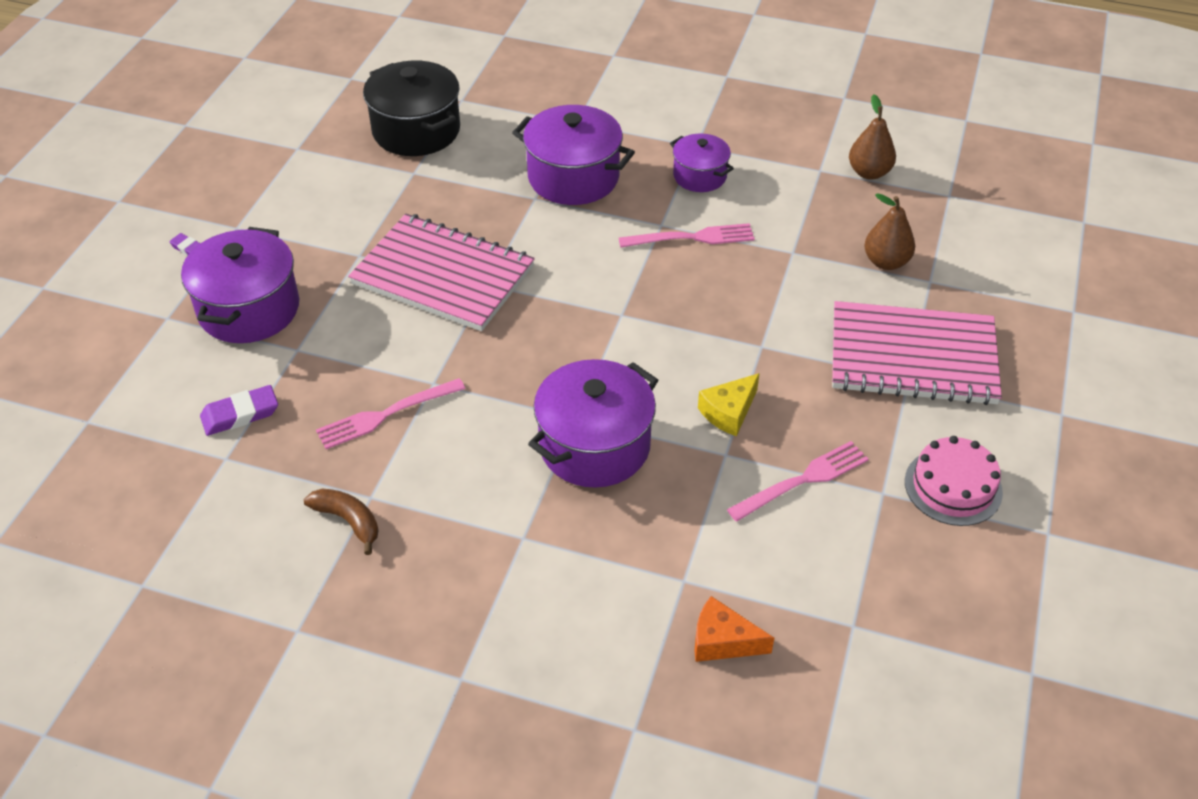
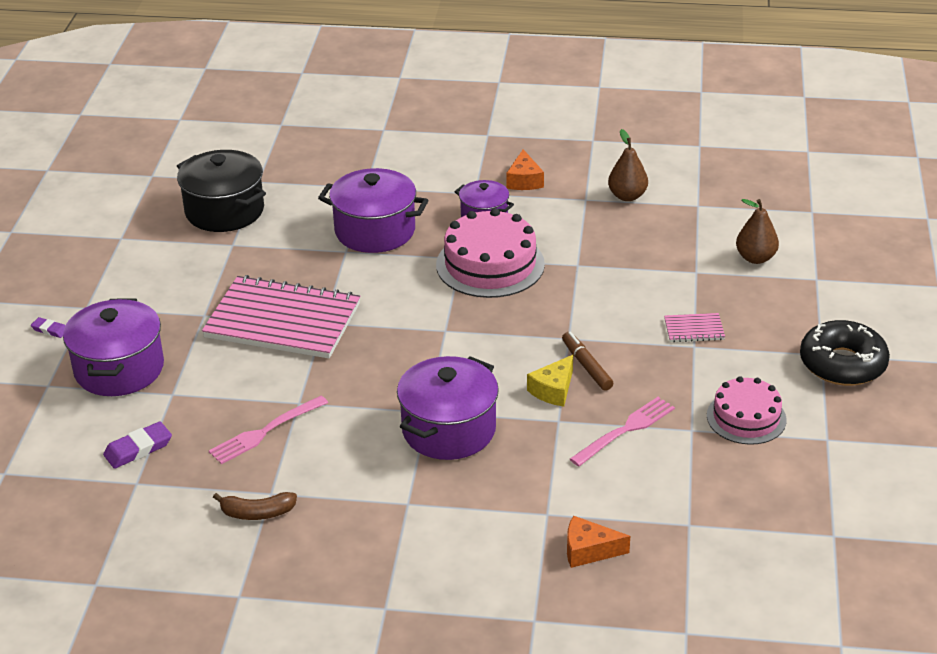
camera: 10 degrees left, 10 degrees down
brown banana [304,489,379,555] -> brown banana turned 150 degrees clockwise [213,492,297,520]
pink fork [619,223,755,248] -> pink cake [436,208,545,298]
pink notebook [832,301,1002,405] -> pink notebook [664,313,725,342], size x0.41
brown pear [864,193,915,270] -> brown pear moved to [736,199,779,264]
none -> orange cheese [506,149,544,190]
none -> brown marker [562,332,613,391]
none -> black donut [800,320,890,386]

